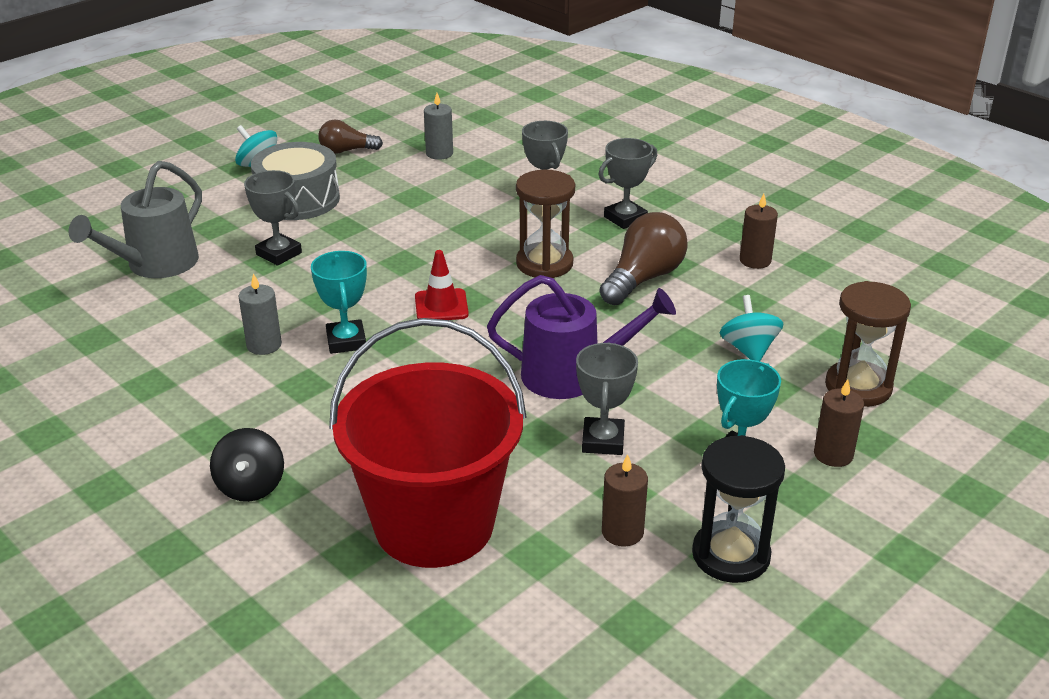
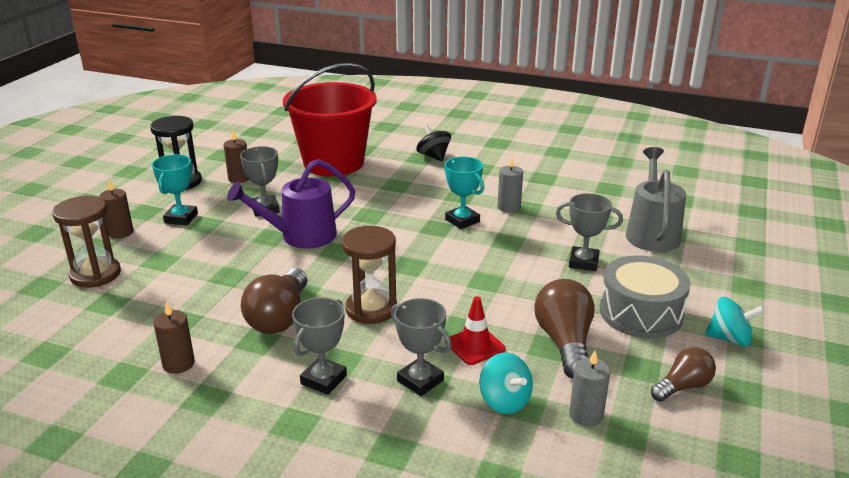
camera: 155 degrees right, 5 degrees down
red traffic cone [415,250,469,320] -> red traffic cone moved to [450,296,505,365]
turquoise spinning top [720,295,783,361] -> turquoise spinning top moved to [479,353,533,414]
none -> brown light bulb [534,279,595,379]

